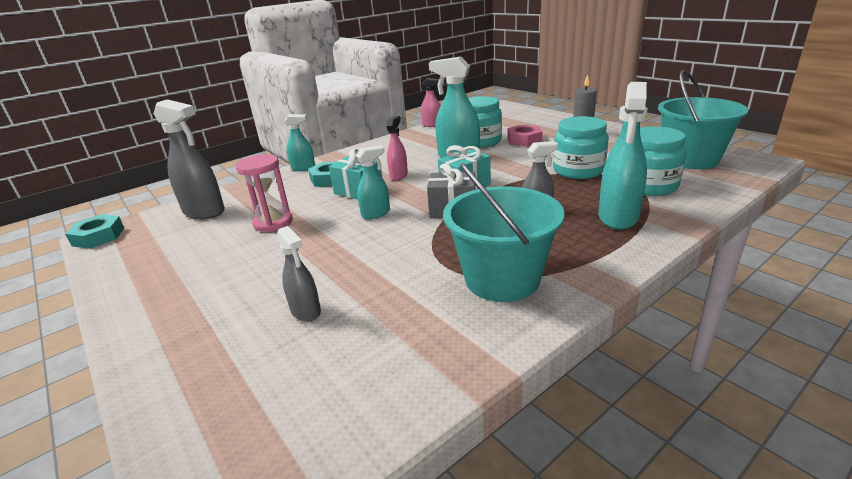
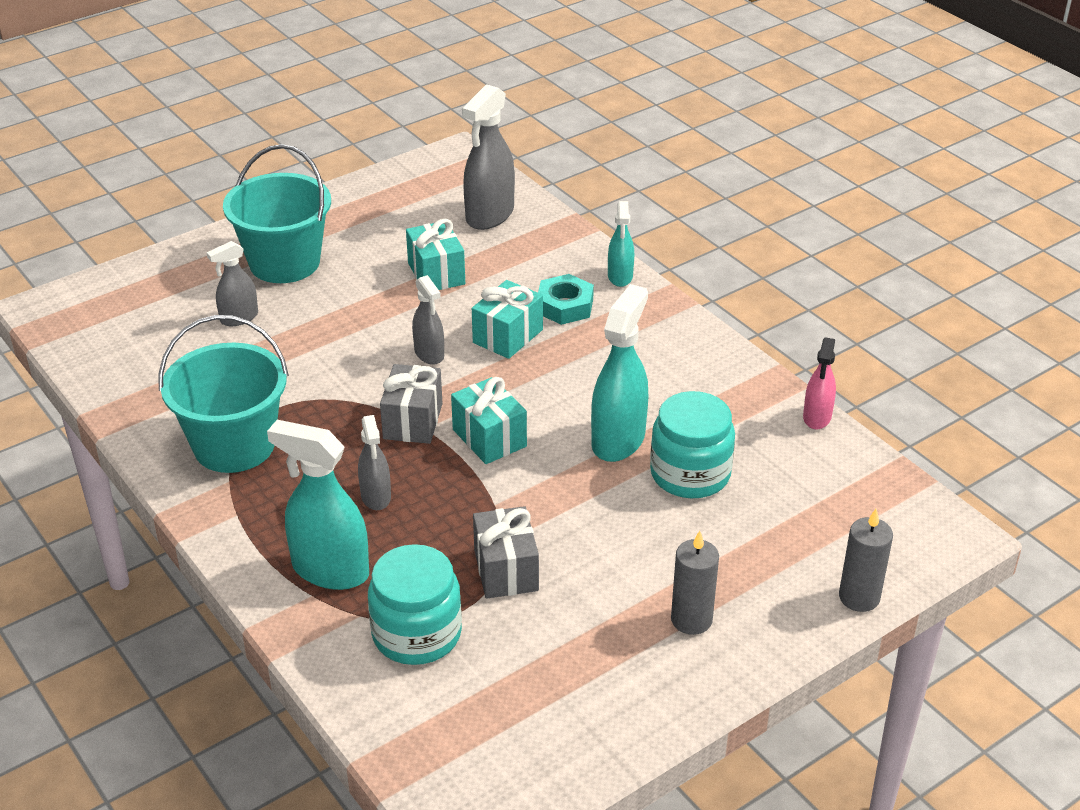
camera: 90 degrees right, 10 degrees up
turquoise nut [65,214,124,249] -> none
pink hourglass [236,154,293,232] -> turquoise gift [406,219,465,290]
turquoise spray bottle [356,146,390,219] -> grey spray bottle [412,275,444,365]
pink spray bottle [386,116,408,180] -> none
pink nut [507,124,543,146] -> none
turquoise jar [553,116,609,179] -> grey gift [473,506,539,599]
turquoise bucket [658,70,749,169] -> turquoise bucket moved to [223,144,331,283]
none -> grey candle [839,509,893,612]

